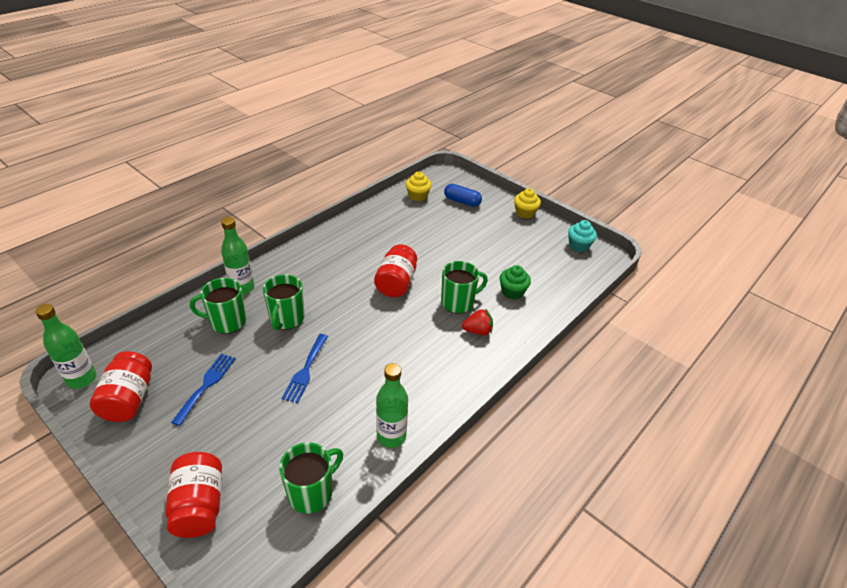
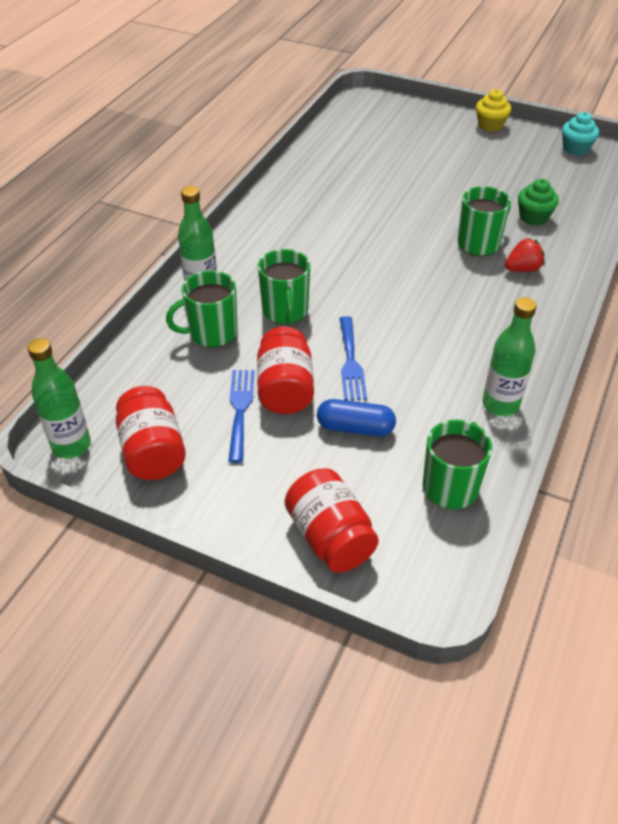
camera: 15 degrees left, 5 degrees up
red jar [374,244,417,297] -> red jar moved to [257,327,314,414]
yellow cupcake [406,171,432,201] -> none
blue capsule [444,184,482,207] -> blue capsule moved to [317,399,396,437]

